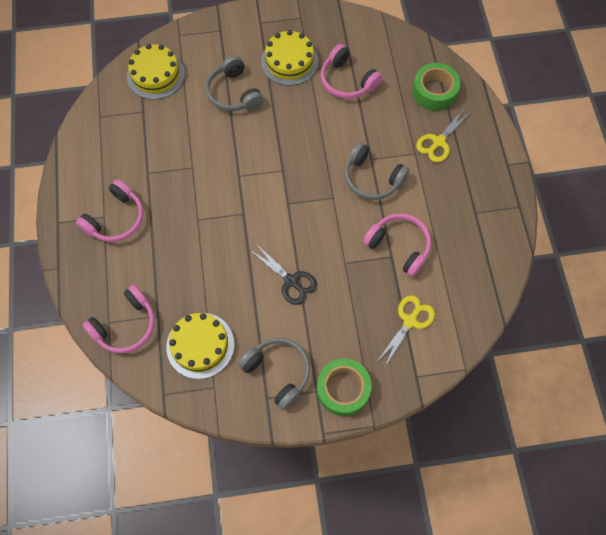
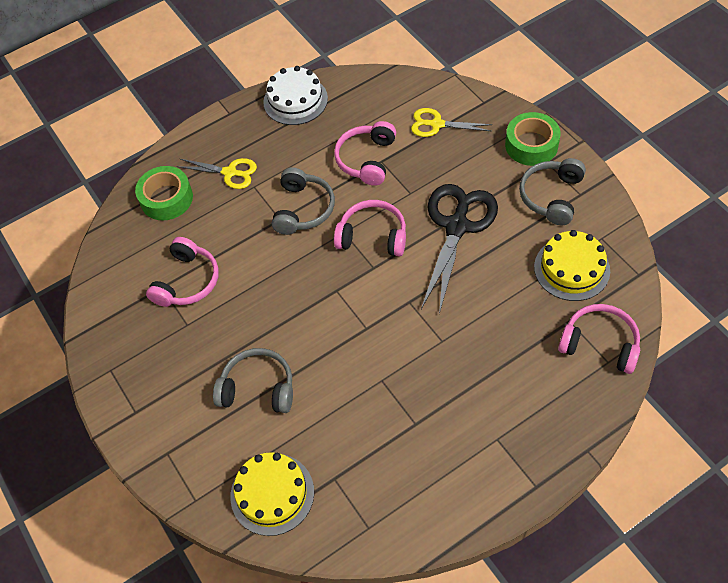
camera: 110 degrees left, 10 degrees down
pink headphones [76,179,144,242] -> pink headphones moved to [334,200,406,257]
grey headphones [205,55,264,111] -> grey headphones turned 120 degrees counterclockwise [213,348,293,413]
black scissors [250,244,317,305] -> black scissors [421,184,498,314], size x1.76
yellow cake [261,30,318,86] -> none
none -> white cake [263,66,328,125]

